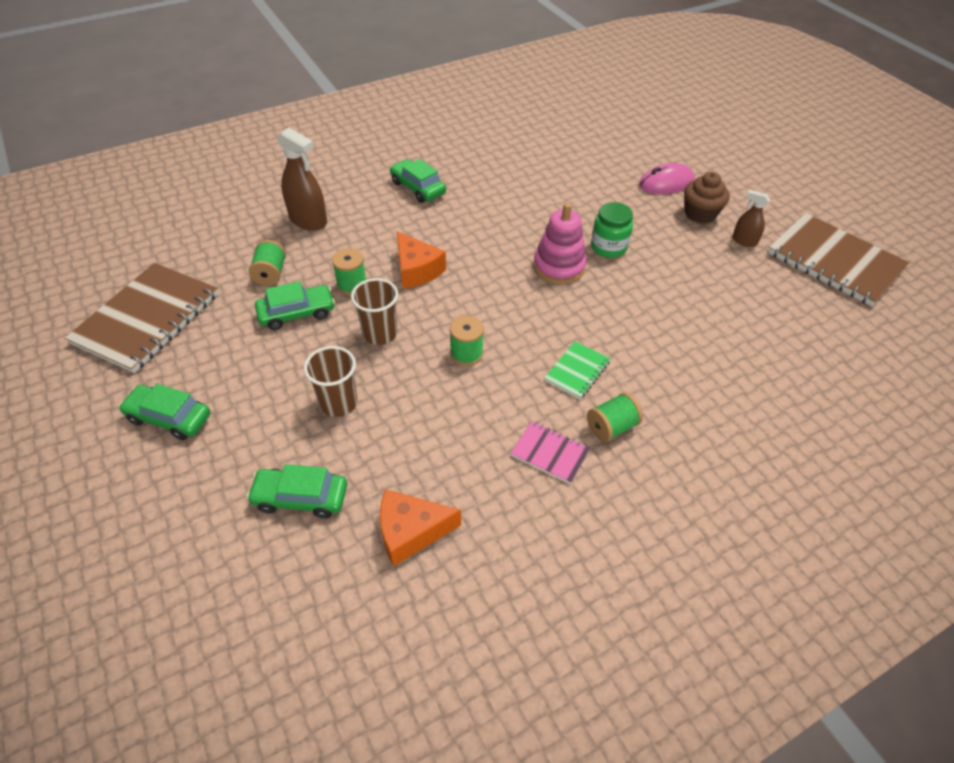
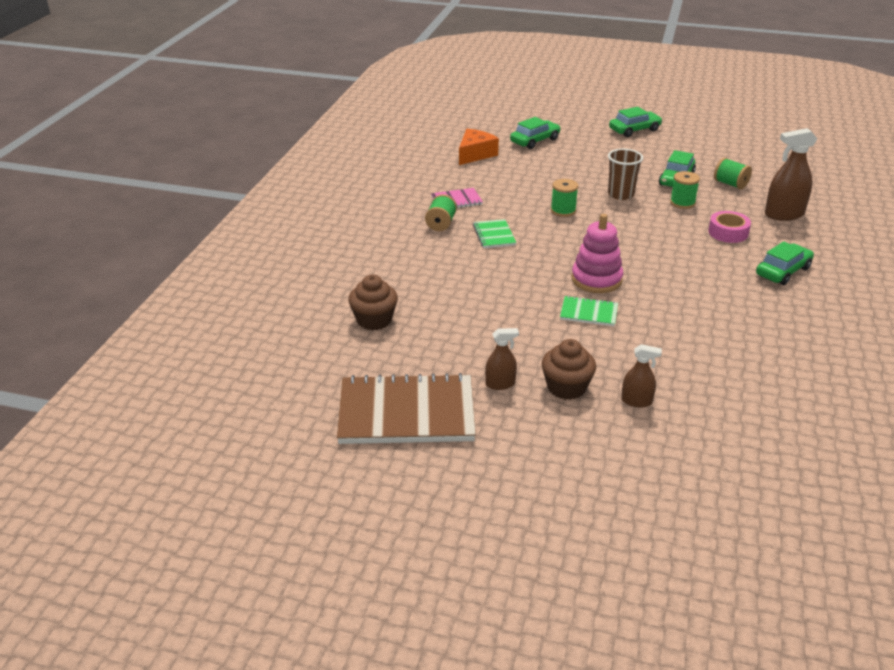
camera: 135 degrees right, 15 degrees down
brown notebook [65,263,218,373] -> none
brown cup [304,346,357,417] -> none
green car [390,159,446,203] -> green car turned 45 degrees counterclockwise [756,241,814,285]
orange cheese [397,231,446,288] -> none
green jar [591,202,633,258] -> green notebook [560,296,618,326]
pink mouse [639,163,695,194] -> brown spray bottle [621,344,662,408]
none -> brown cupcake [348,275,398,330]
none -> pink tape [708,211,751,243]

